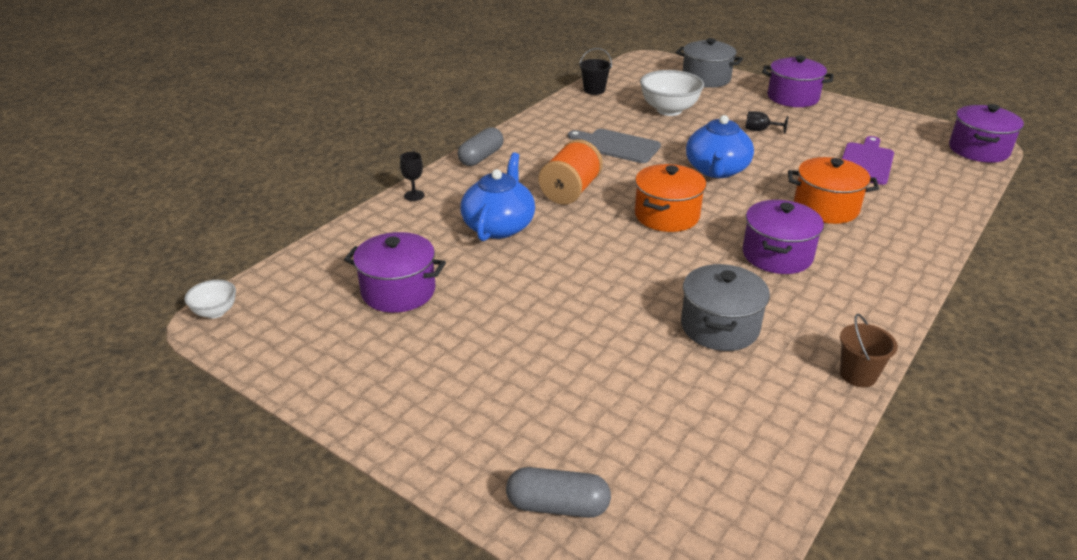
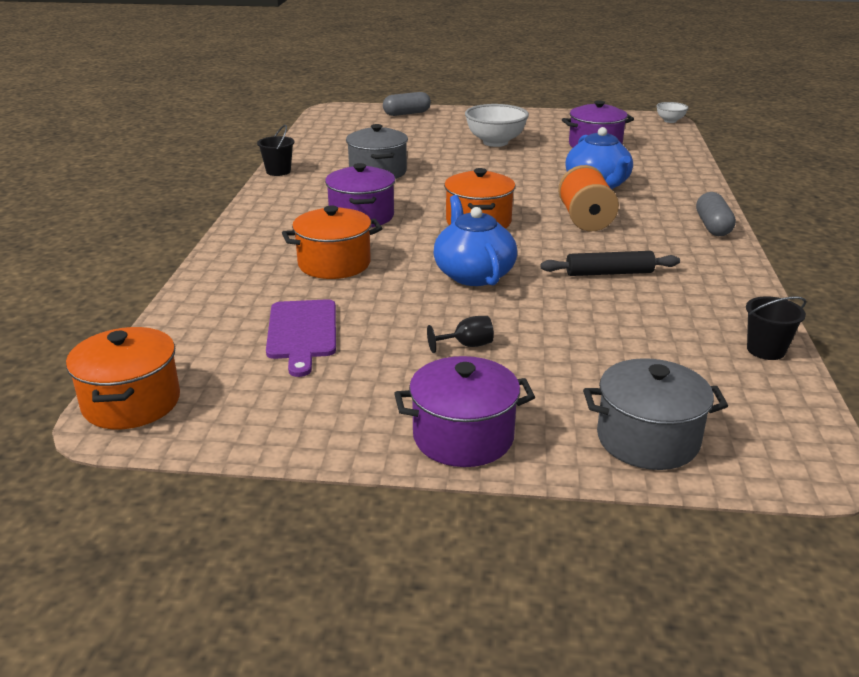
camera: 150 degrees right, 5 degrees down
black goblet [400,152,425,201] -> none
grey cutting board [568,129,661,163] -> black rolling pin [540,251,680,276]
white bowl [640,70,704,116] -> white bowl moved to [465,104,529,147]
brown bucket [840,314,898,387] -> black bucket [257,125,294,176]
purple pot [949,104,1024,163] -> orange pot [66,327,180,429]

